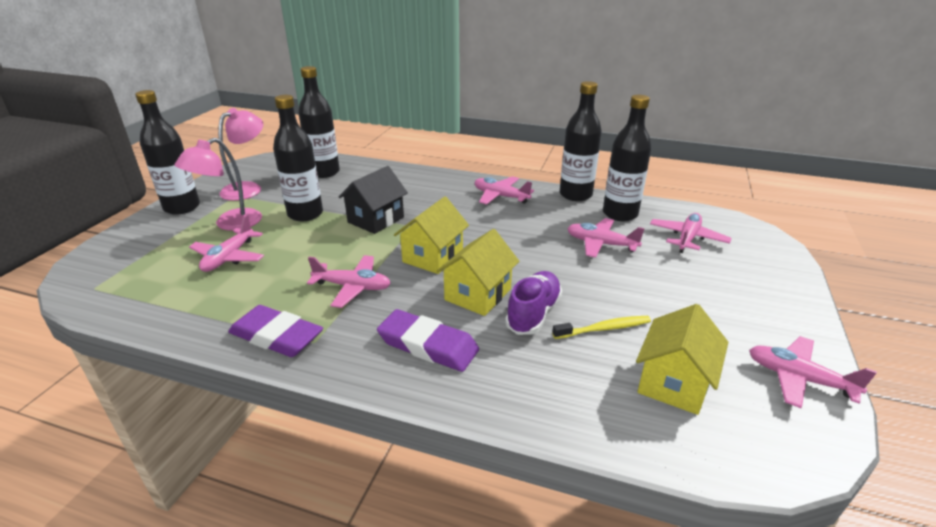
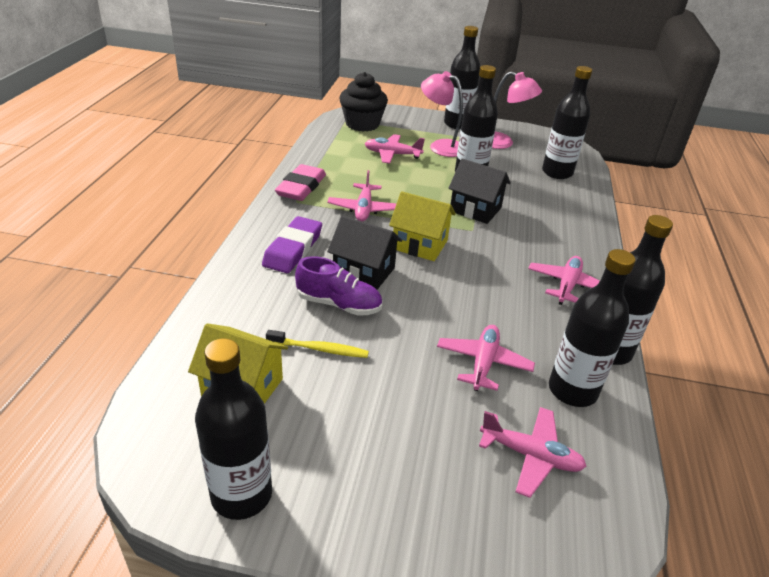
camera: 80 degrees right, 5 degrees up
purple eraser [228,305,323,357] -> pink eraser [275,164,326,201]
yellow house [436,229,519,316] -> black house [327,215,402,290]
yellow toothbrush [552,316,651,339] -> yellow toothbrush turned 60 degrees counterclockwise [266,330,369,358]
pink plane [749,336,877,408] -> black bottle [195,338,272,520]
none -> black cupcake [339,72,388,132]

